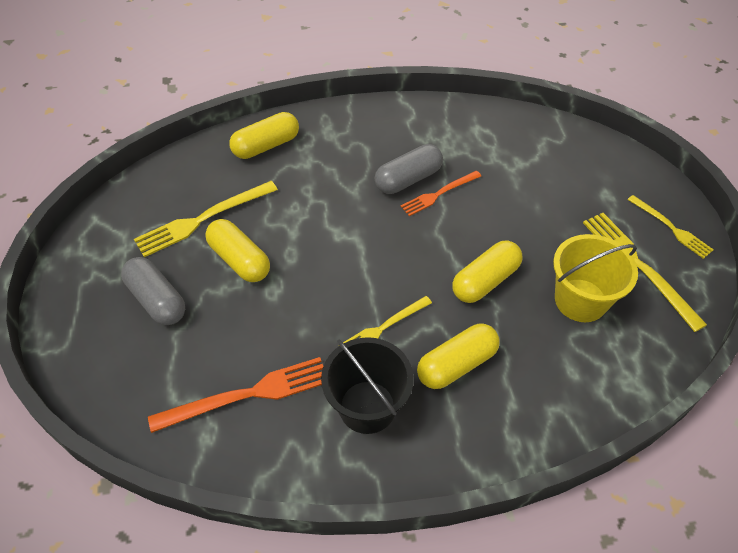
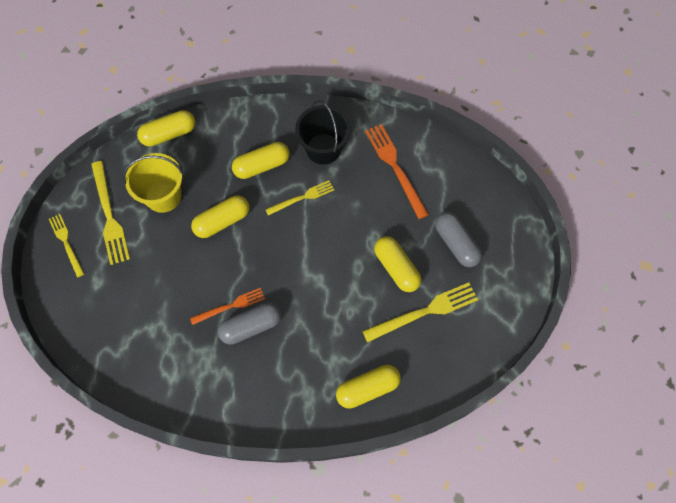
camera: 170 degrees left, 15 degrees up
orange fork [148,357,323,433] -> orange fork turned 75 degrees clockwise [365,124,429,219]
none -> yellow capsule [137,110,195,147]

